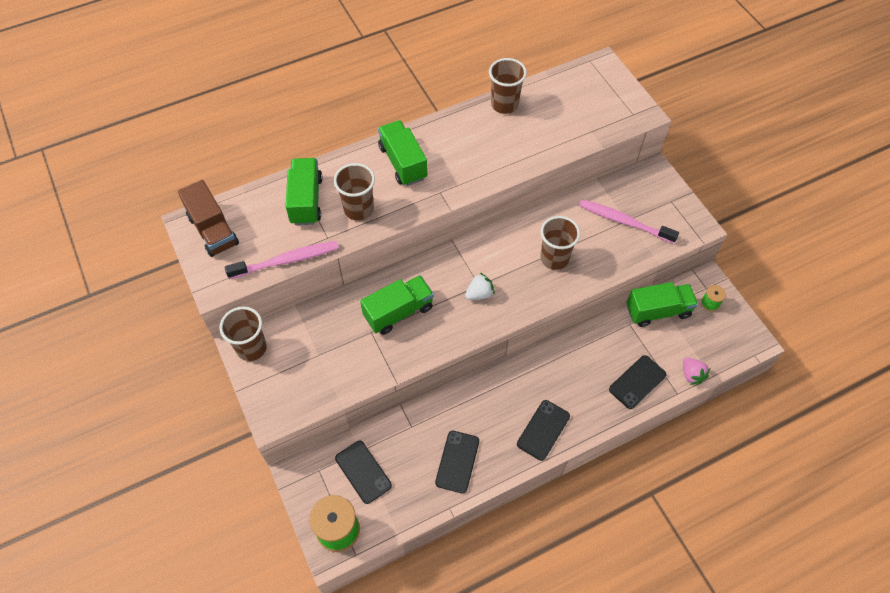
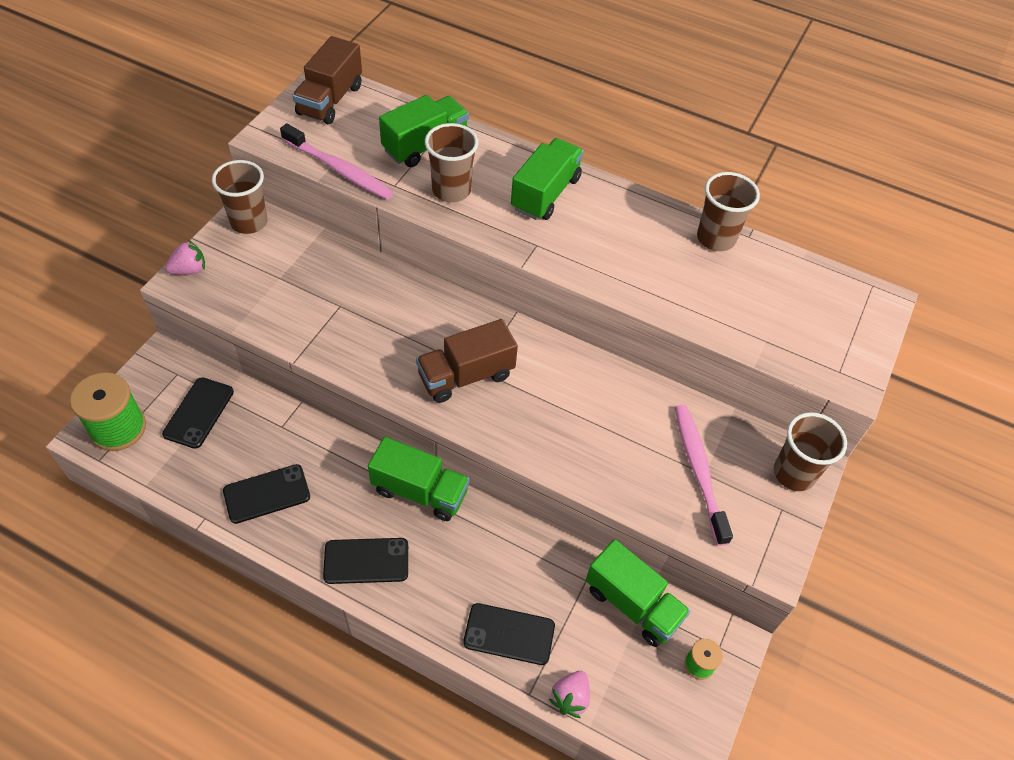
camera: 50 degrees right, 5 degrees down
green truck [360,275,434,335] -> green truck moved to [368,437,470,521]
white strawberry [465,273,495,300] -> brown truck [416,319,518,403]
brown cup [540,216,580,270] -> brown cup moved to [774,412,847,491]
none -> pink strawberry [165,240,205,275]

